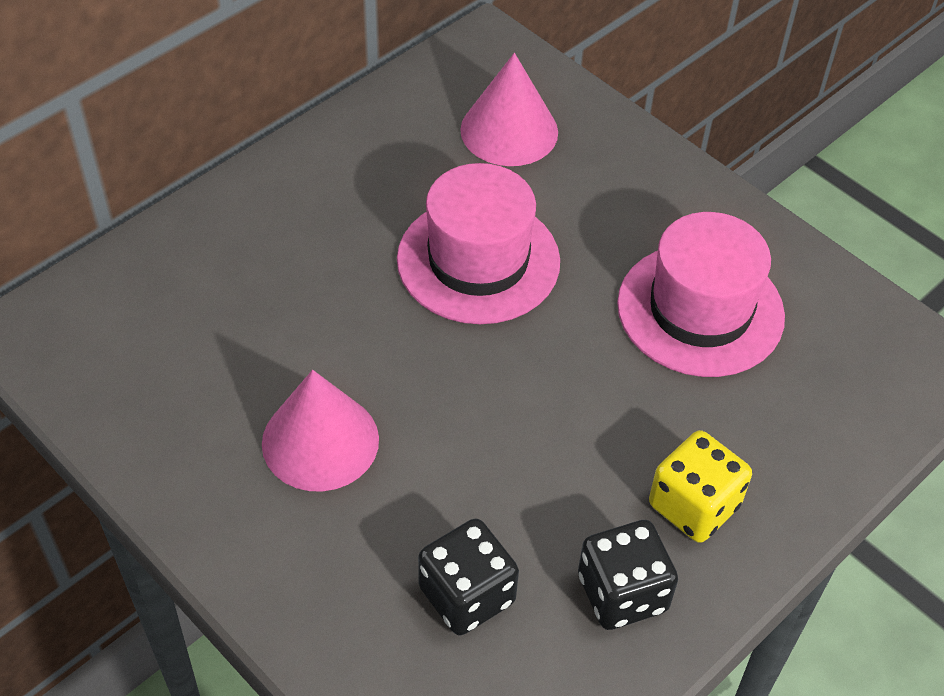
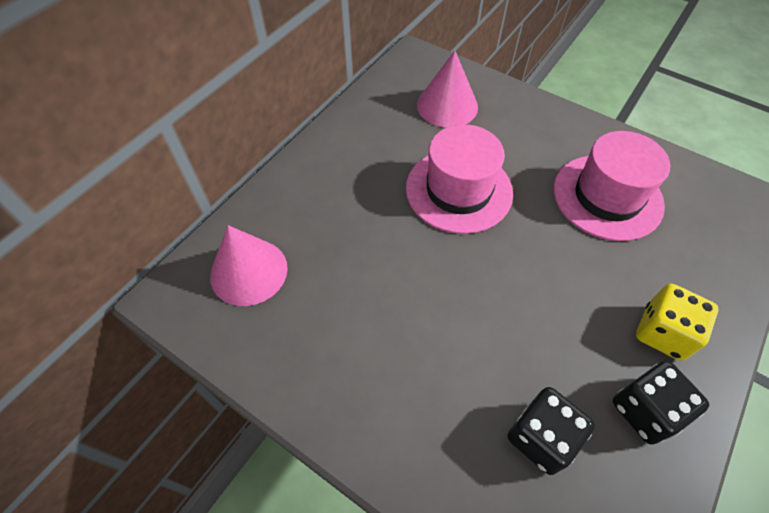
camera: 10 degrees left, 5 degrees up
pink cone [262,370,379,492] -> pink cone moved to [210,225,288,306]

